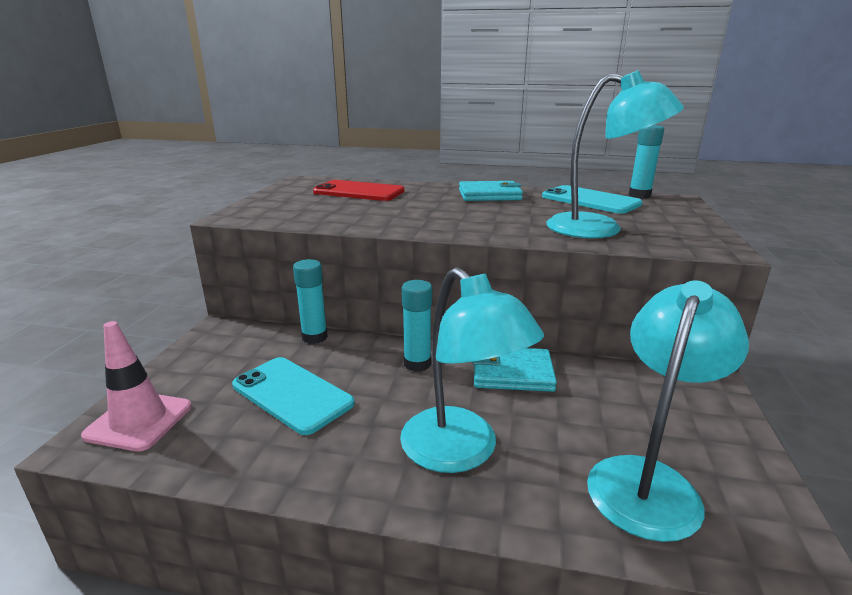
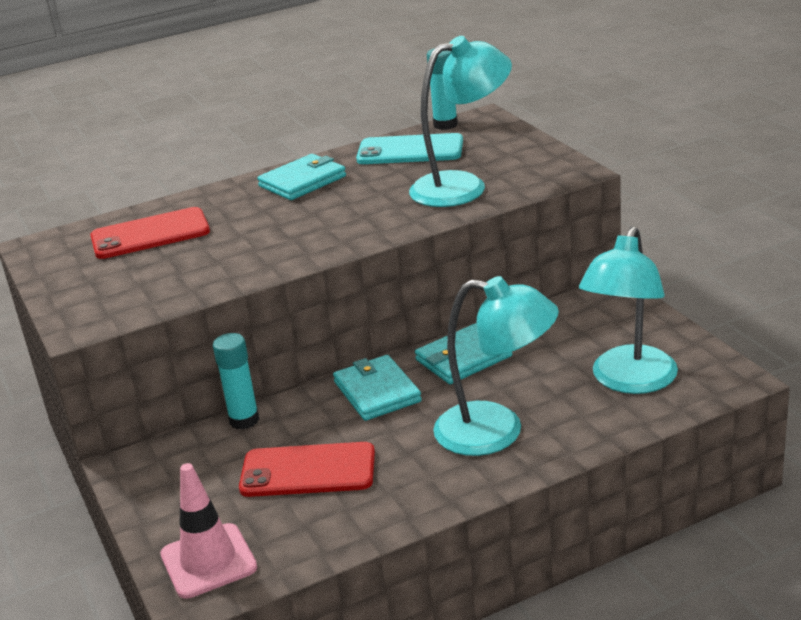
camera: 35 degrees left, 5 degrees up
turquoise phone [232,357,355,435] -> red phone [239,442,375,497]
turquoise glue stick [402,280,432,372] -> turquoise wallet [333,355,422,421]
turquoise lamp [587,280,749,542] -> turquoise lamp turned 150 degrees counterclockwise [579,227,678,394]

